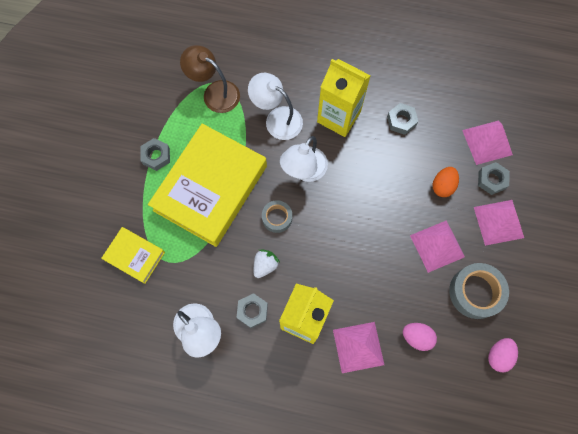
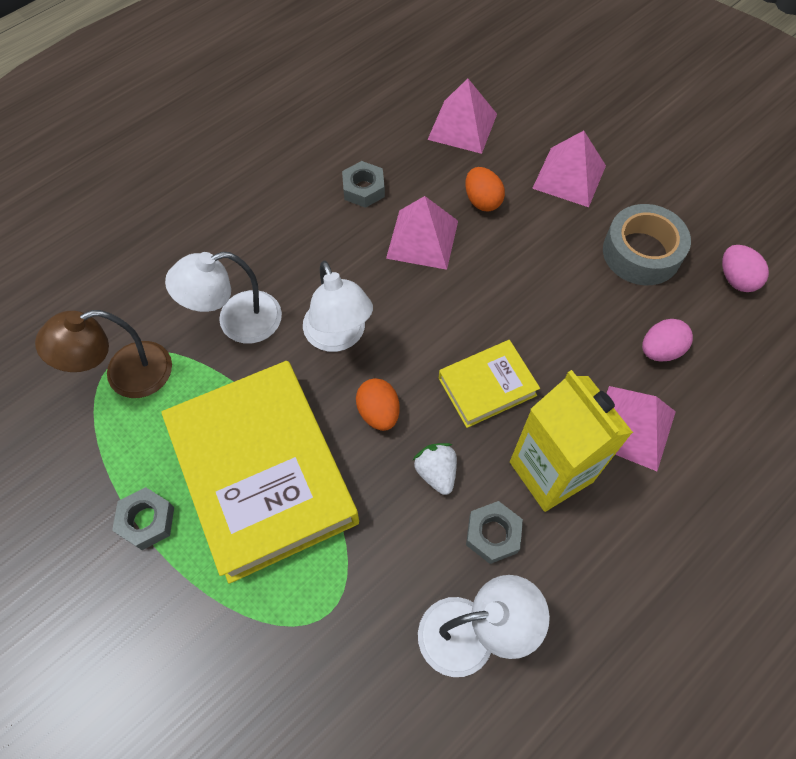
camera: 55 degrees left, 10 degrees down
yellow book [101,227,165,284] -> yellow book moved to [439,340,540,428]
grey tape [262,200,292,233] -> orange egg [356,378,400,431]
yellow carton [317,59,371,137] -> none
pink pyramid [410,221,465,273] -> pink pyramid moved to [386,196,458,270]
grey nut [478,162,510,195] -> none

